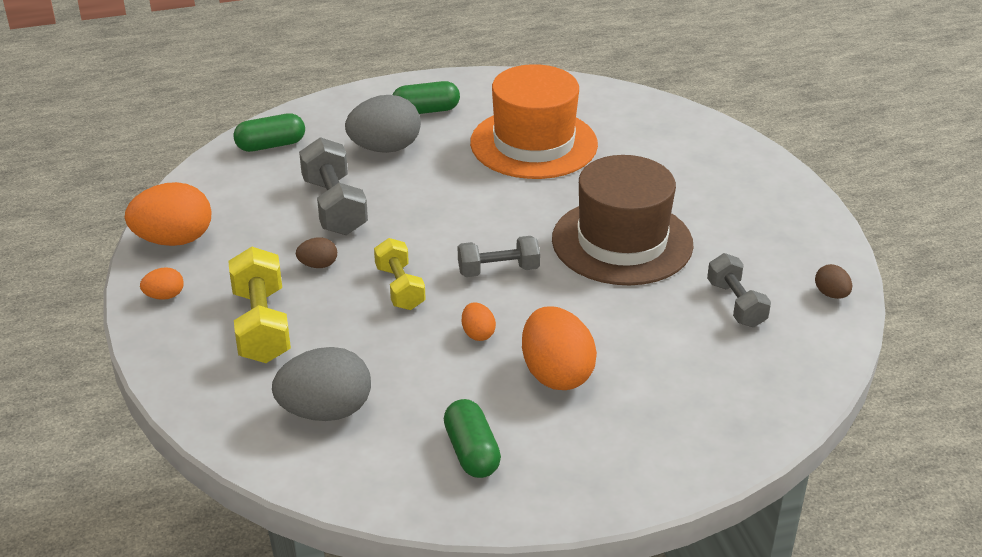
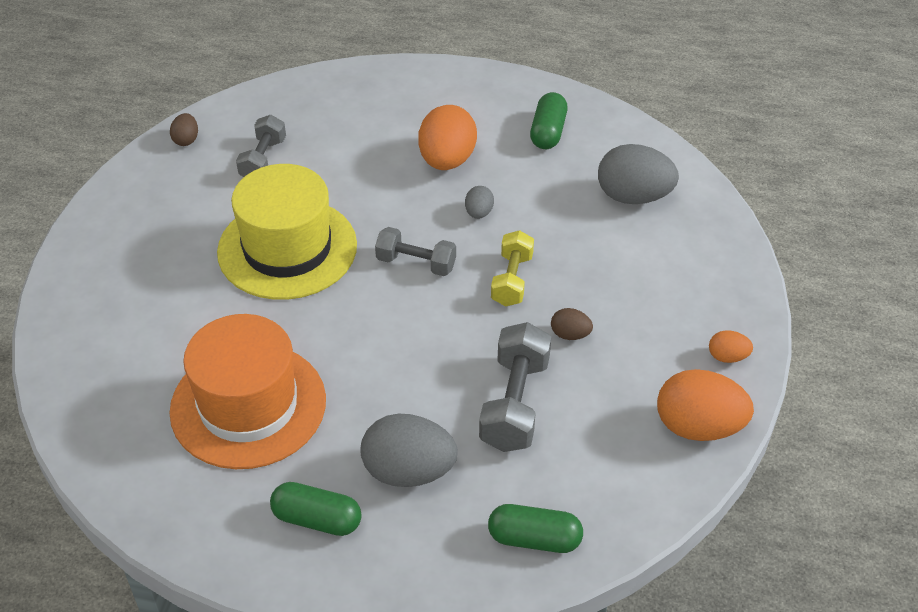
camera: 150 degrees left, 10 degrees up
yellow dumbbell [228,247,291,363] -> none
orange egg [462,302,496,341] -> grey egg [465,186,494,219]
brown hat [552,155,693,285] -> yellow hat [217,164,357,300]

